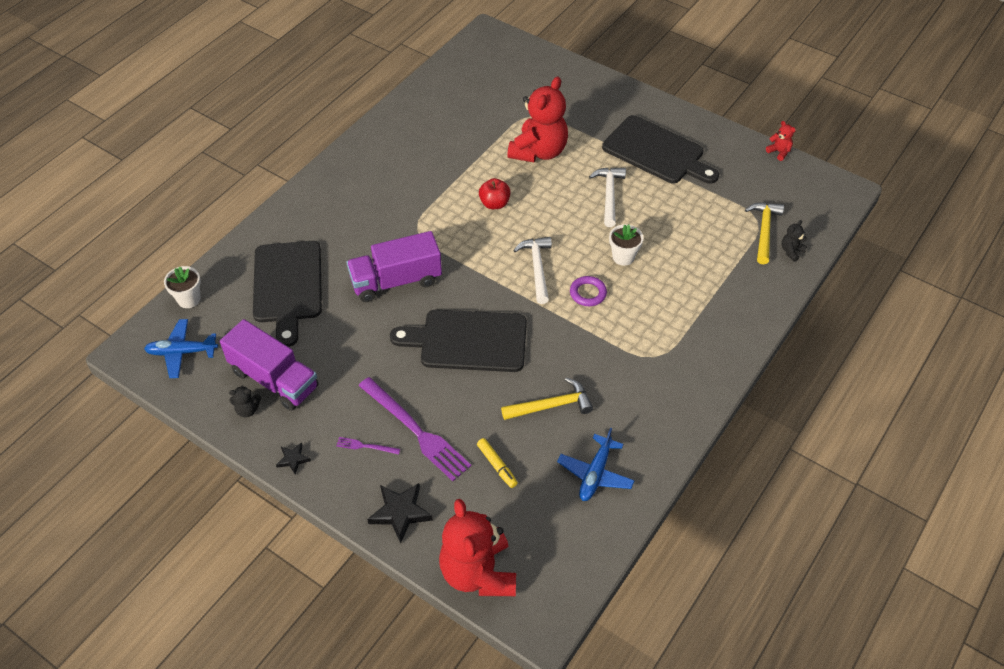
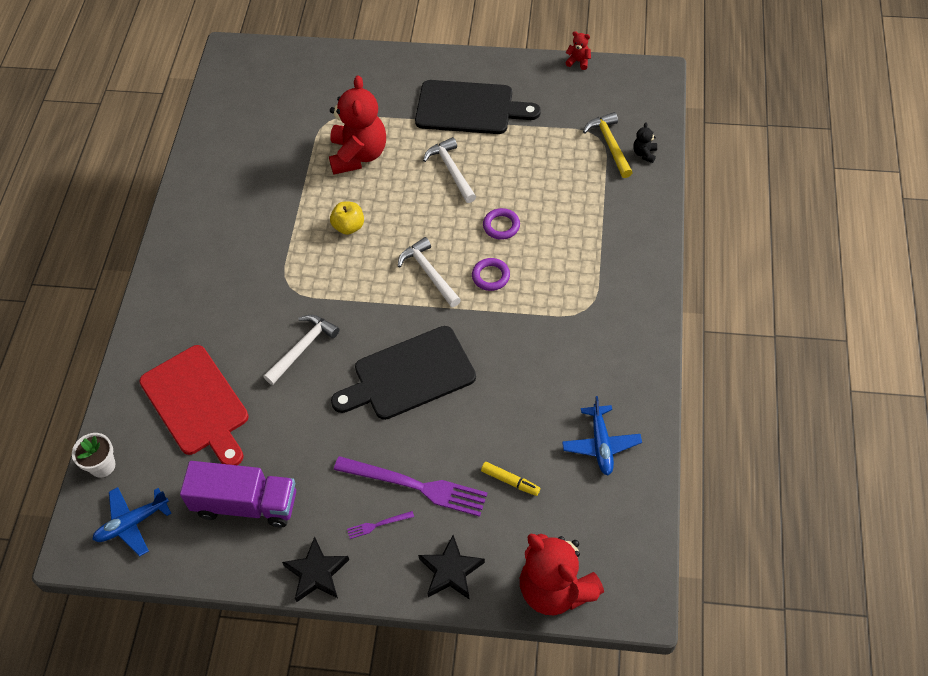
camera: 25 degrees left, 5 degrees up
black teddy bear [229,385,261,417] -> none
black cutting board [253,241,322,347] -> red cutting board [139,345,249,465]
black star [276,443,311,475] -> black star [282,537,349,602], size x1.81
purple truck [347,231,442,302] -> white hammer [263,315,340,385]
red apple [479,178,511,209] -> yellow apple [330,202,364,235]
yellow hammer [501,378,593,420] -> none
white flower pot [609,224,644,266] -> purple ring [483,208,520,240]

